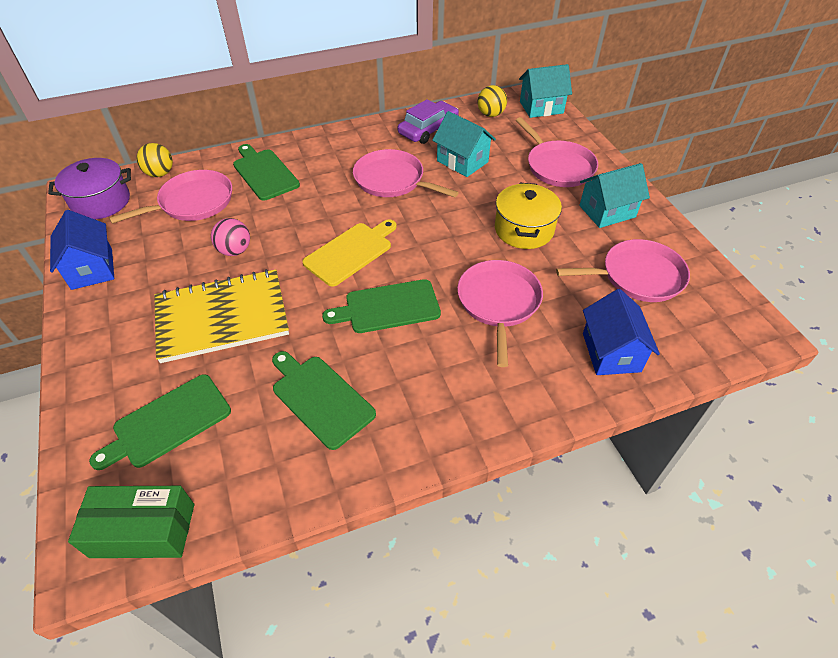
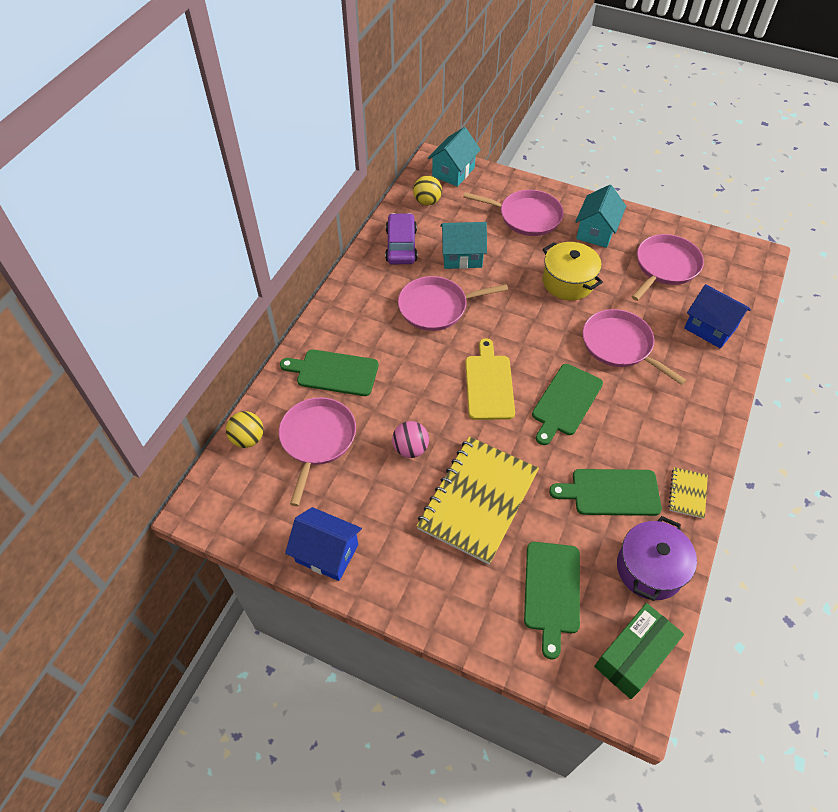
camera: 45 degrees left, 5 degrees up
purple pot [48,158,131,219] -> purple pot moved to [617,516,697,601]
none -> yellow notebook [668,467,708,519]

